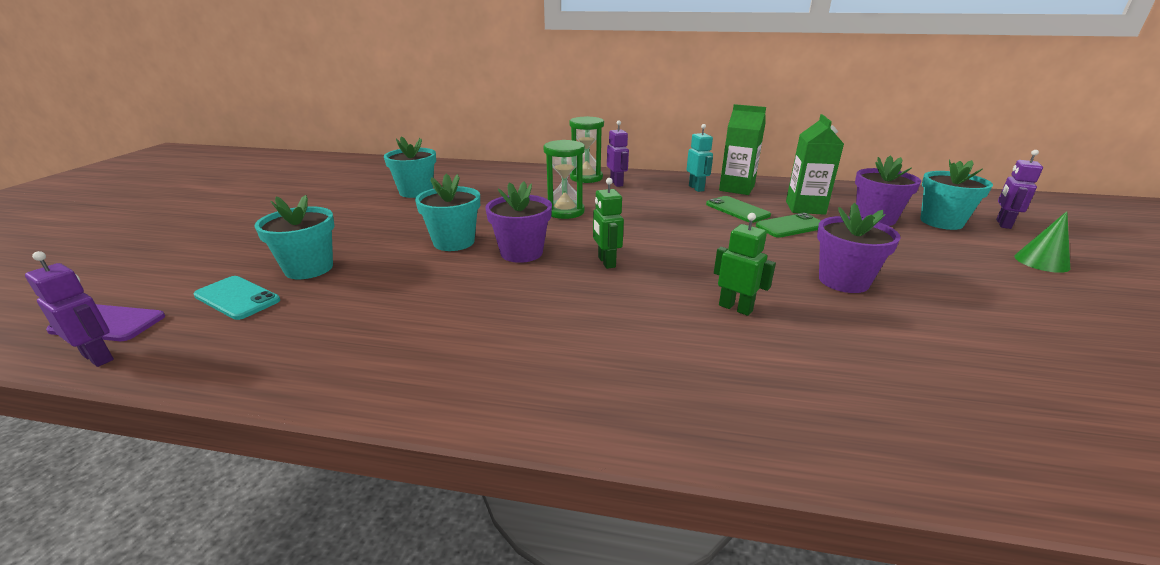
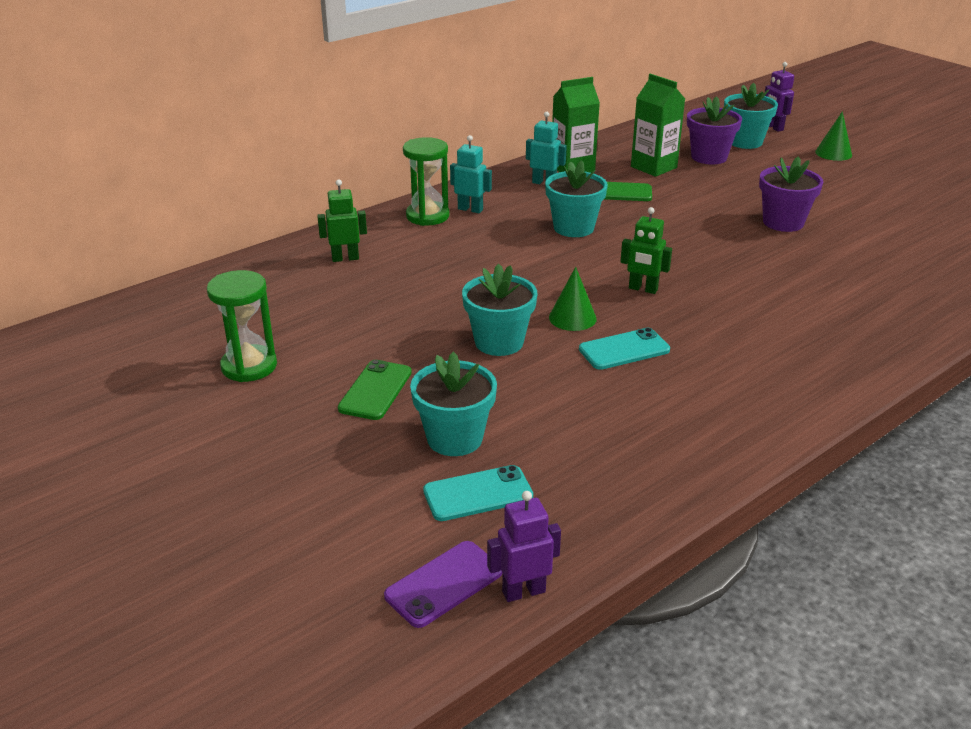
camera: 50 degrees left, 5 degrees up
turquoise flower pot [384,136,436,198] -> turquoise flower pot moved to [545,160,608,237]
purple flower pot [485,181,552,263] -> green cone [549,267,597,331]
green hourglass [543,140,585,219] -> green hourglass moved to [207,270,277,382]
purple robot [607,120,629,187] -> turquoise robot [450,135,492,213]
green robot [714,213,776,316] -> green robot moved to [317,180,367,262]
green phone [756,213,821,238] -> green phone moved to [338,360,412,420]
none -> turquoise phone [579,328,670,370]

